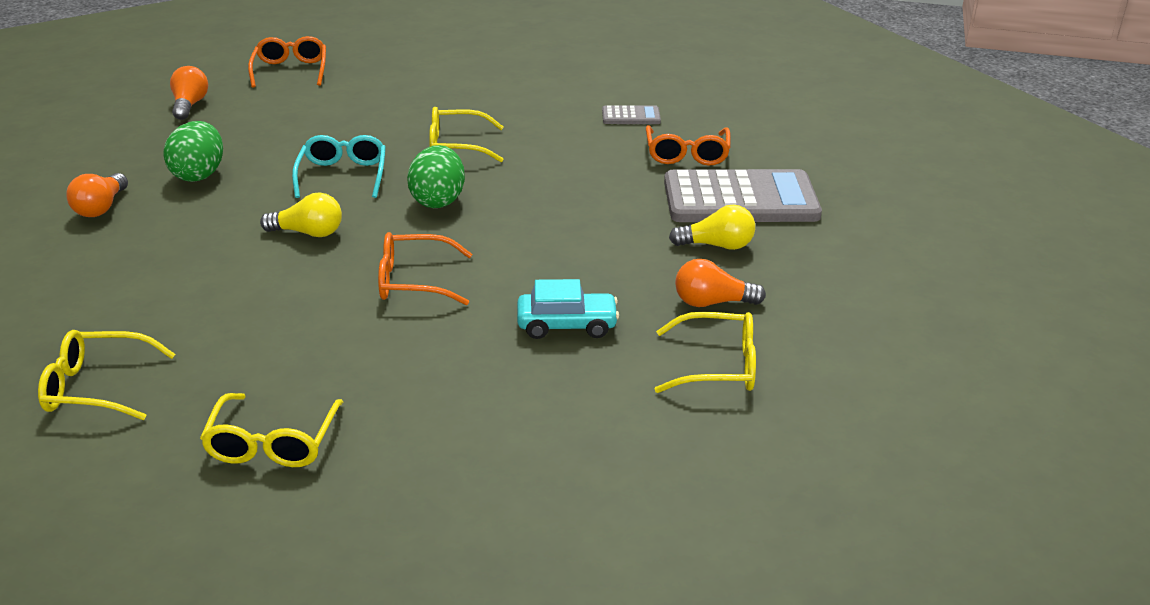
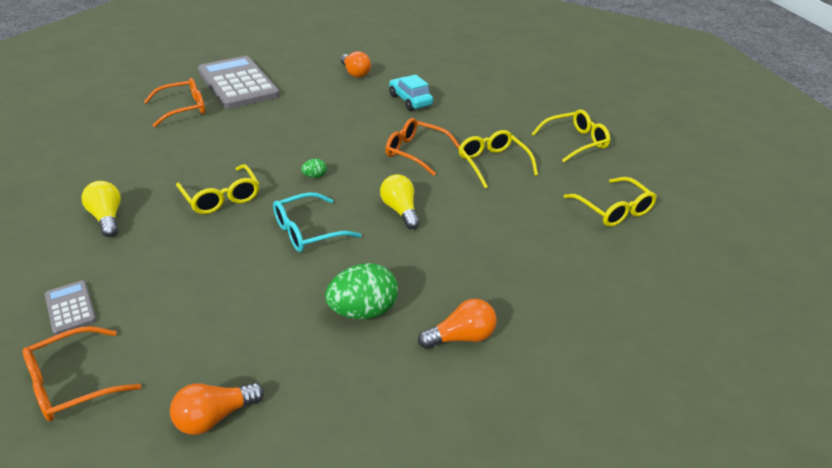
camera: 120 degrees left, 5 degrees up
orange glasses [378,232,472,305] -> orange glasses turned 150 degrees clockwise [385,118,460,176]
green egg [407,145,465,208] -> green egg [301,159,327,178], size x0.45
grey calculator [602,105,661,124] -> grey calculator moved to [45,280,96,335]
yellow glasses [655,312,756,393] -> yellow glasses moved to [458,130,538,188]
yellow light bulb [669,205,755,250] -> yellow light bulb moved to [81,181,121,237]

